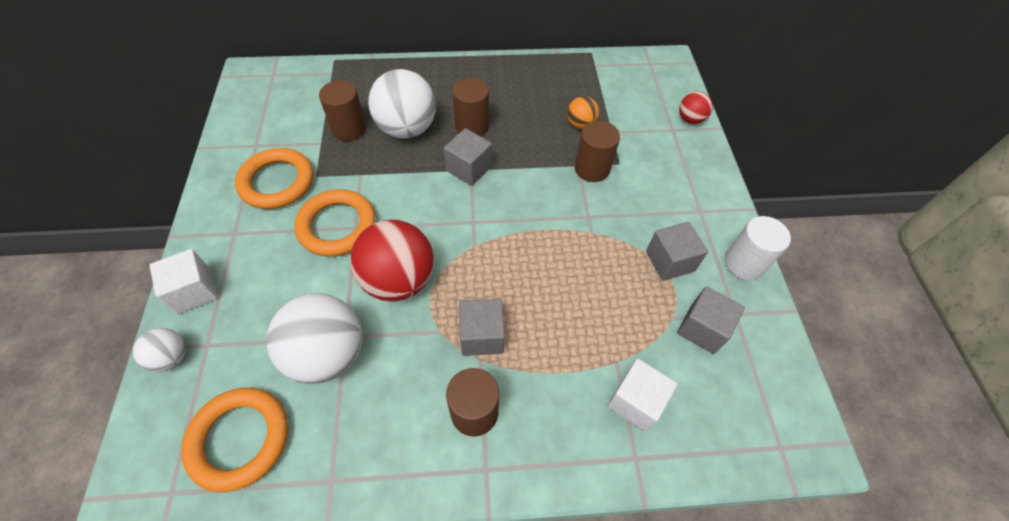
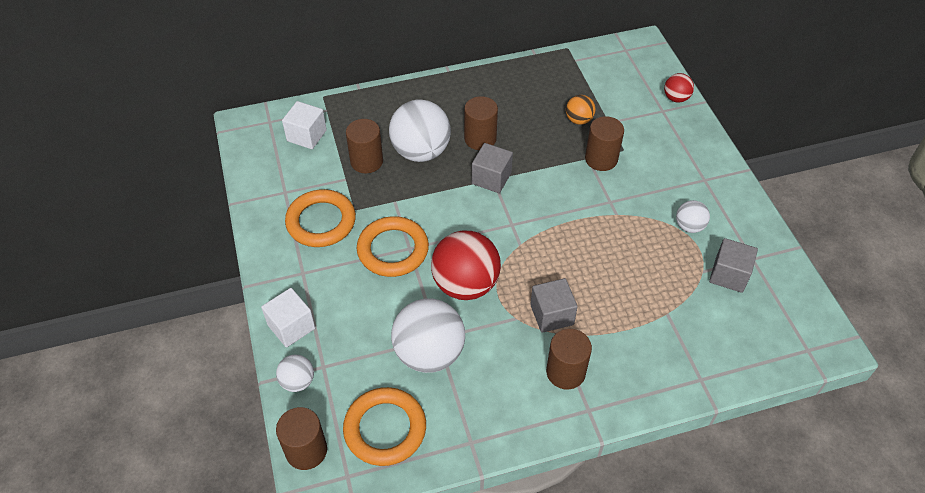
camera: 10 degrees left, 5 degrees down
white cube [608,359,678,432] -> white cube moved to [282,101,327,149]
grey cube [646,222,708,281] -> white ball [676,200,710,233]
white cylinder [725,216,791,280] -> none
none -> brown cylinder [276,407,327,470]

